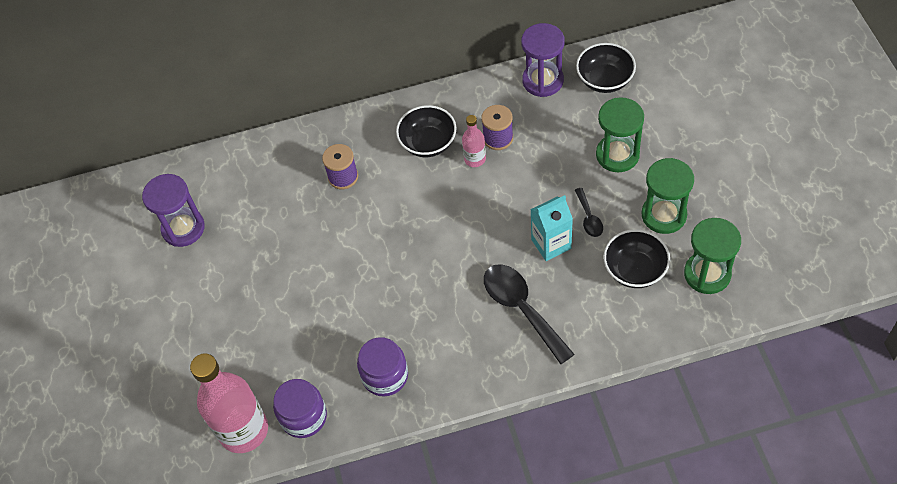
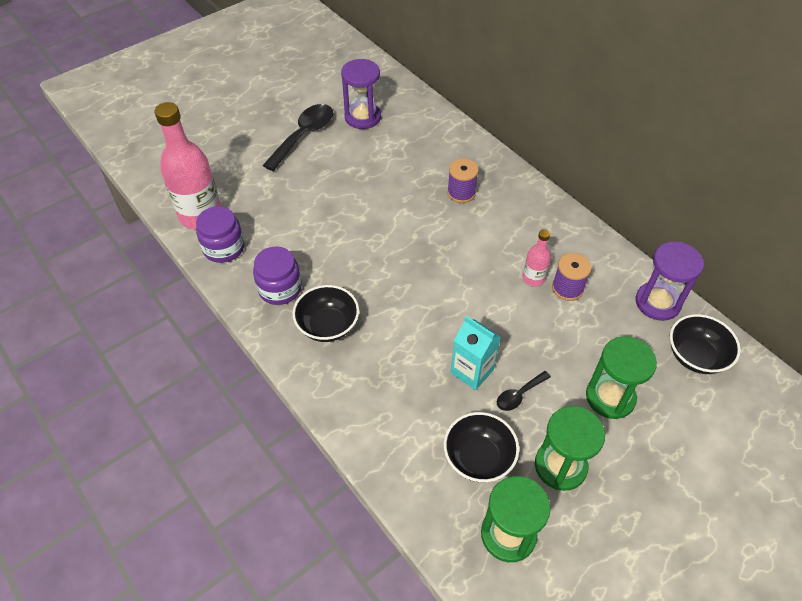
camera: 60 degrees right, 5 degrees down
black bowl [396,105,456,157] -> black bowl moved to [292,285,359,342]
black spoon [484,264,575,364] -> black spoon moved to [263,104,333,171]

